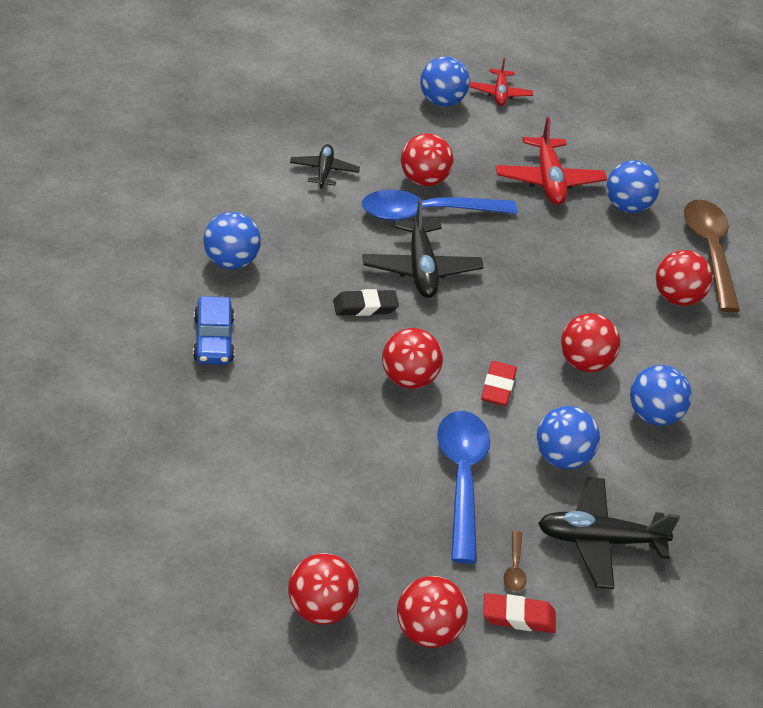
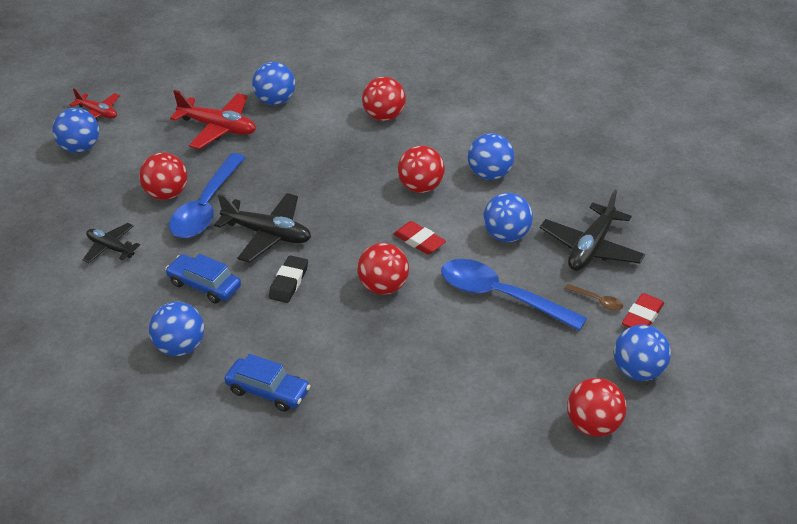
camera: 55 degrees left, 0 degrees up
red ball [397,576,468,648] -> blue ball [614,325,671,381]
brown spoon [684,200,740,312] -> none
none -> blue car [165,254,241,304]

